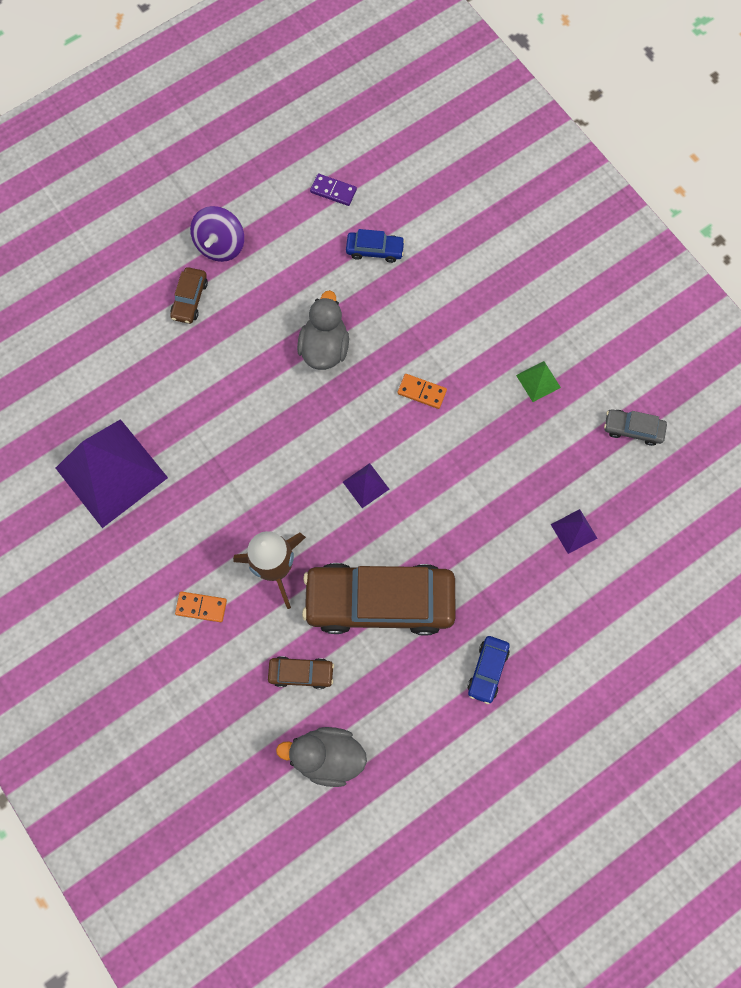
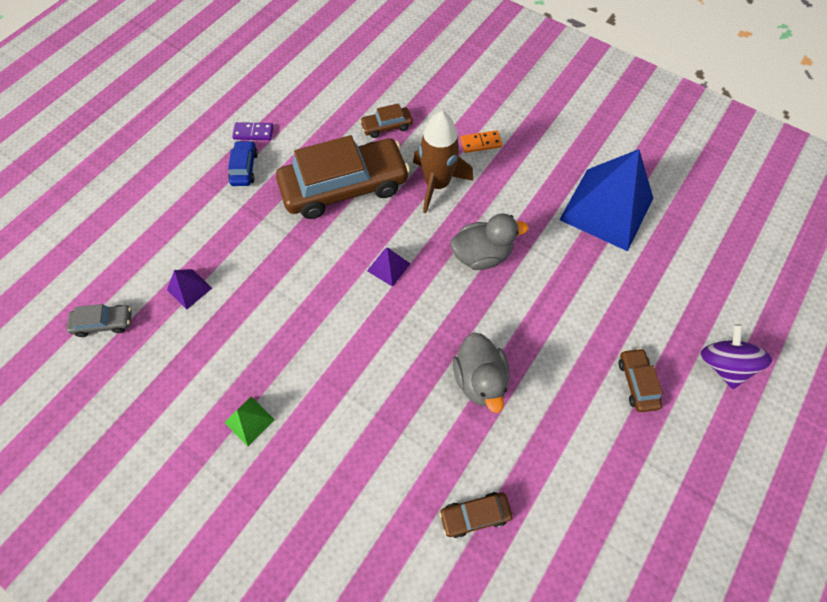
camera: 160 degrees right, 10 degrees down
purple pyramid [56,419,168,528] -> blue pyramid [559,149,653,251]
purple spinning top [190,206,244,262] -> purple spinning top moved to [701,324,772,389]
grey duck [276,727,367,787] -> grey duck moved to [450,214,529,270]
purple domino [310,174,357,206] -> purple domino moved to [232,122,274,140]
blue car [346,229,405,263] -> brown car [439,492,513,538]
orange domino [398,374,447,409] -> none
grey car [604,409,667,446] -> grey car moved to [67,304,132,337]

